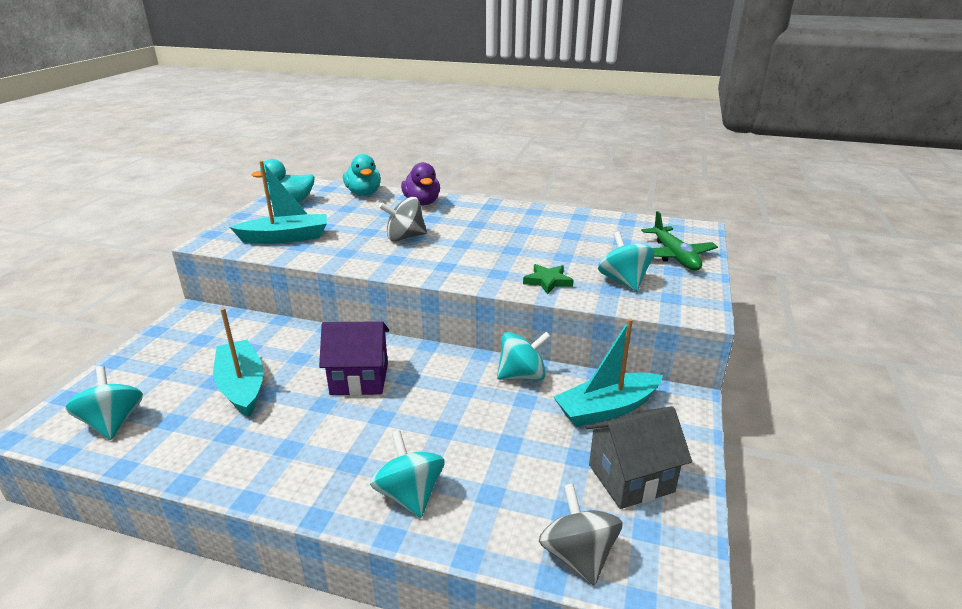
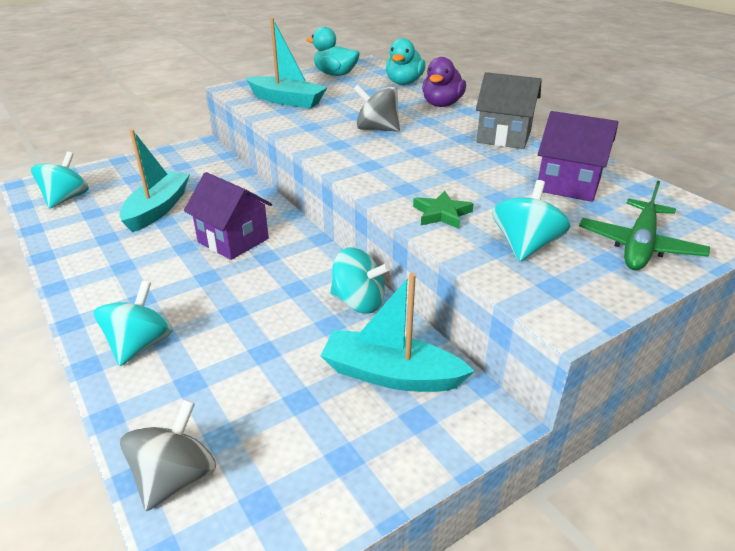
camera: 40 degrees right, 5 degrees up
grey house [586,406,692,509] -> grey house moved to [476,72,542,149]
none -> purple house [538,111,618,202]

